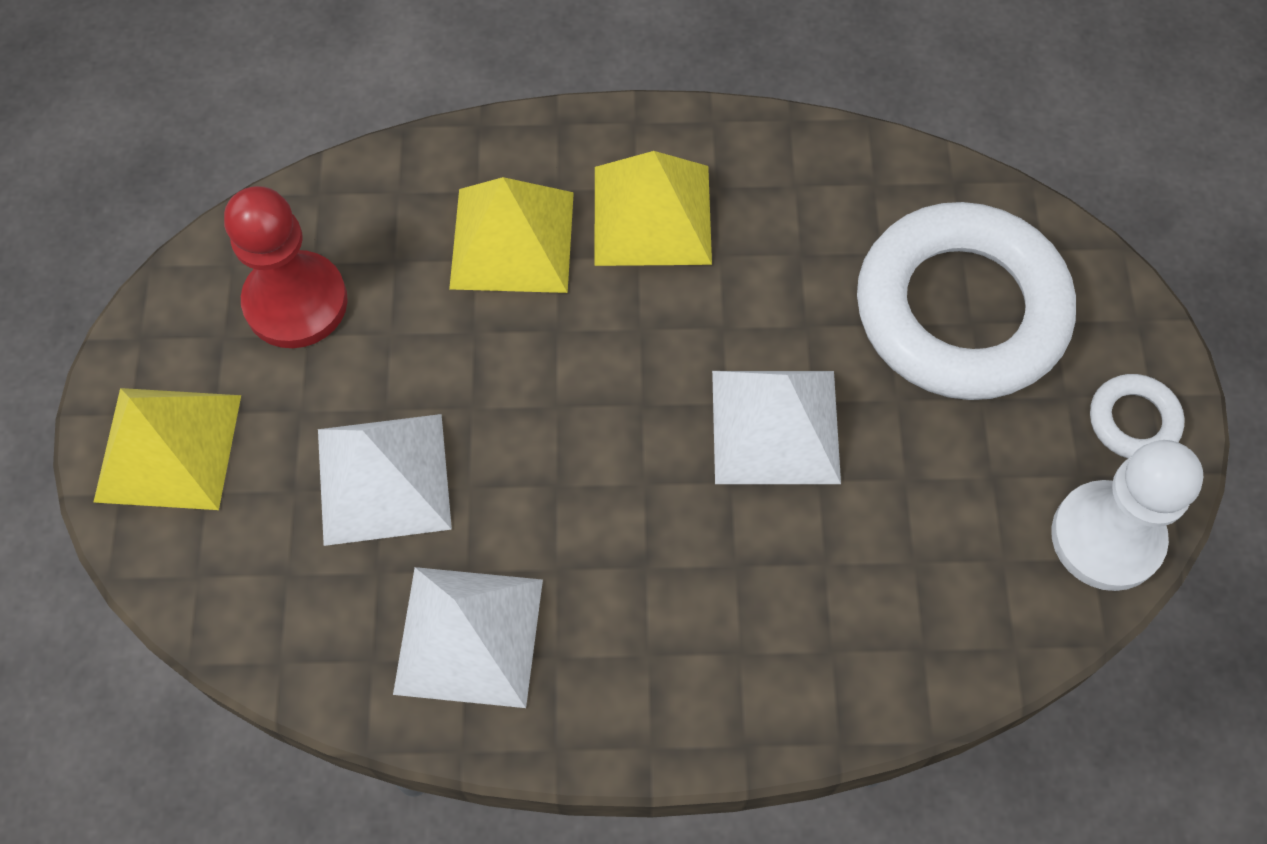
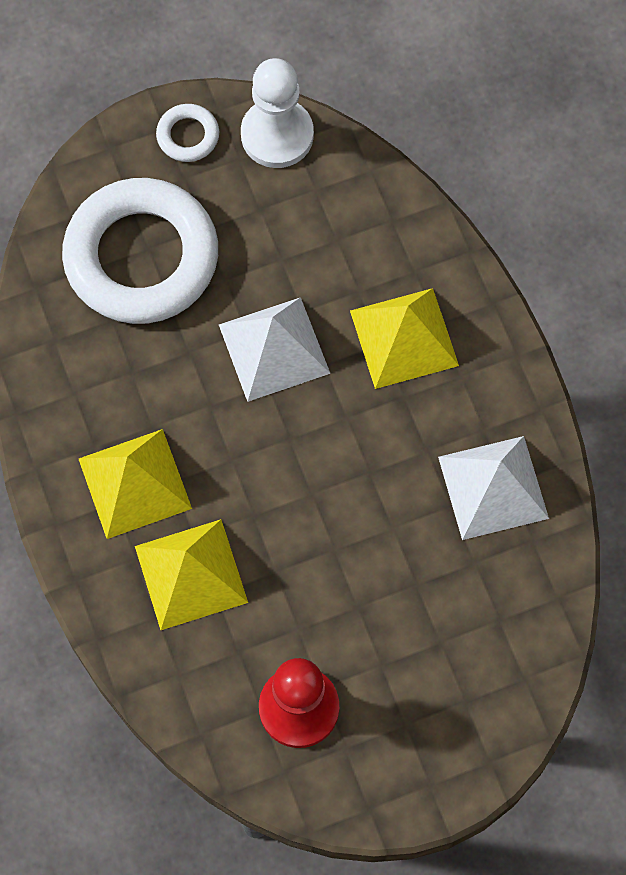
camera: 110 degrees left, 5 degrees up
yellow pyramid [93,388,241,510] -> yellow pyramid moved to [350,288,459,389]
white pyramid [318,414,452,546] -> none

